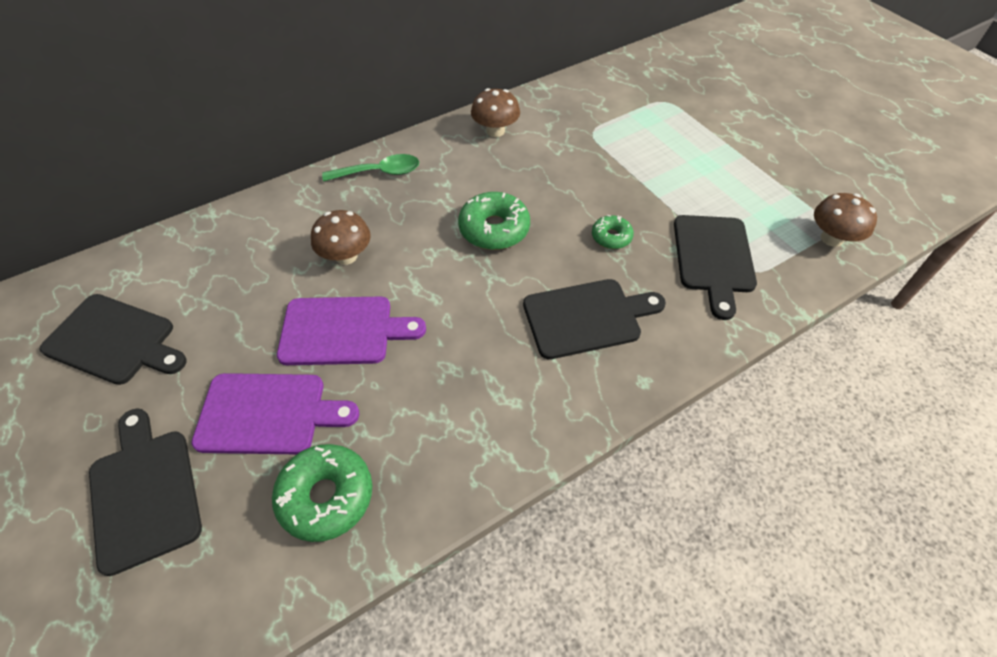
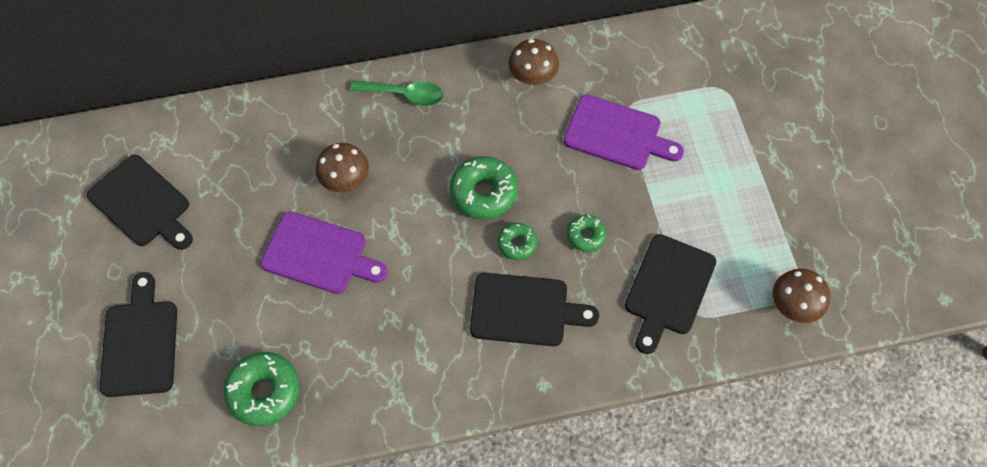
camera: 20 degrees right, 10 degrees up
purple cutting board [191,373,359,454] -> purple cutting board moved to [564,95,684,170]
none -> green donut [498,223,537,260]

